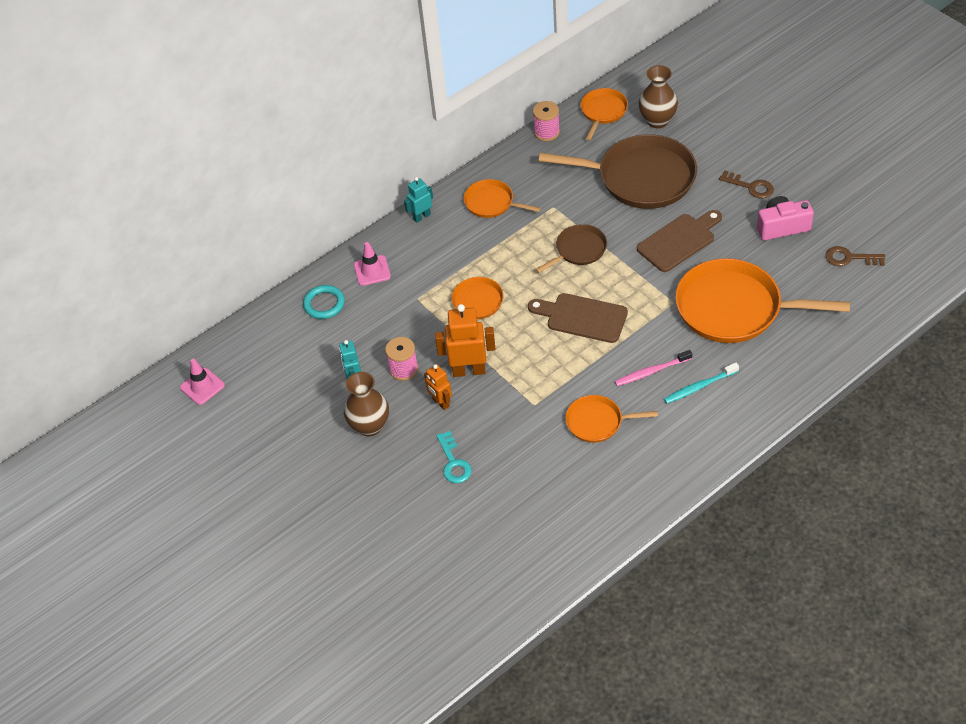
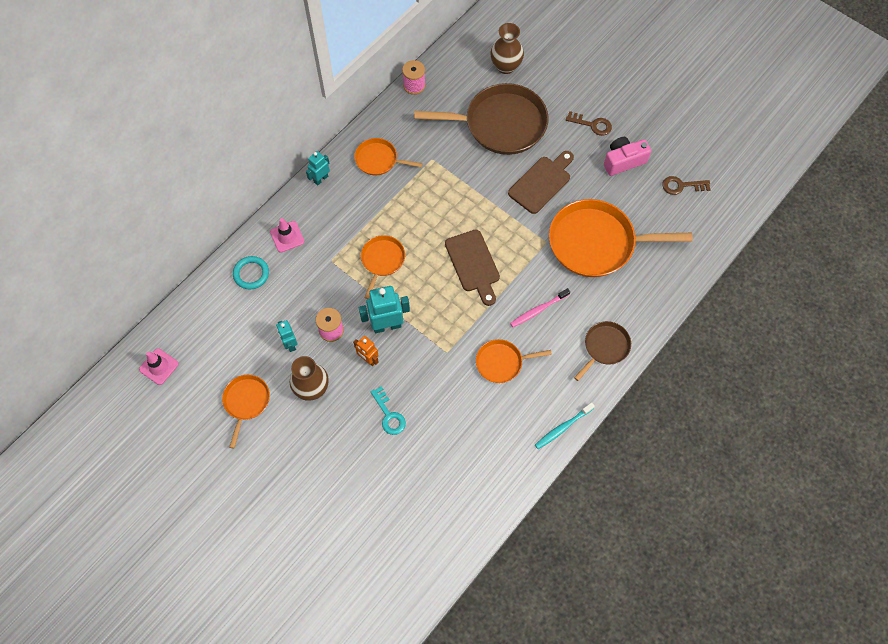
camera: 15 degrees left, 15 degrees up
orange robot [435,304,495,377] -> turquoise robot [359,286,410,333]
brown cutting board [528,293,628,343] -> brown cutting board turned 120 degrees counterclockwise [445,230,500,306]
brown pan [535,224,607,273] -> brown pan moved to [574,321,631,381]
orange pan [580,88,628,140] -> orange pan moved to [222,375,270,449]
turquoise toothbrush [664,362,739,404] -> turquoise toothbrush moved to [535,402,595,449]

